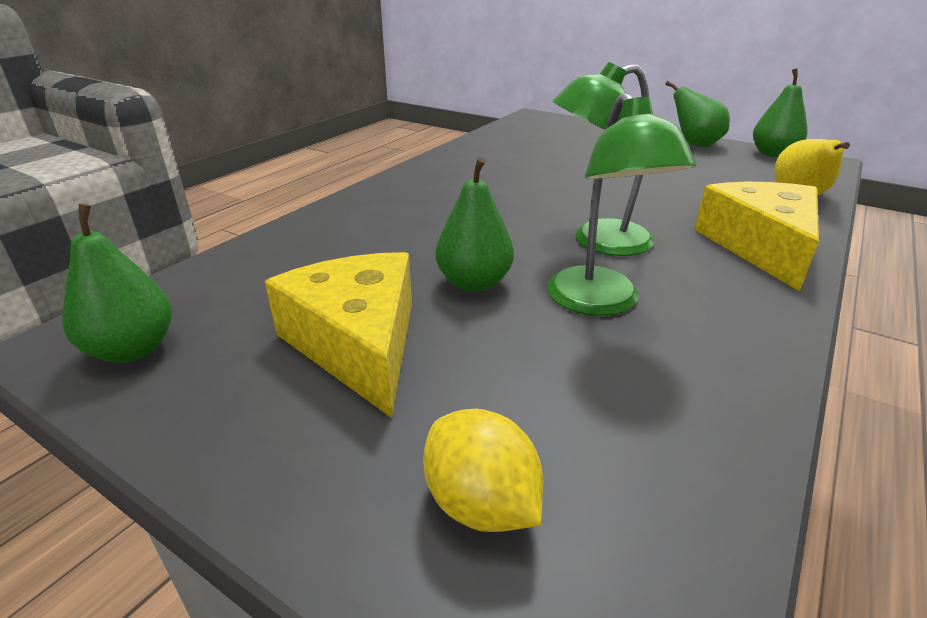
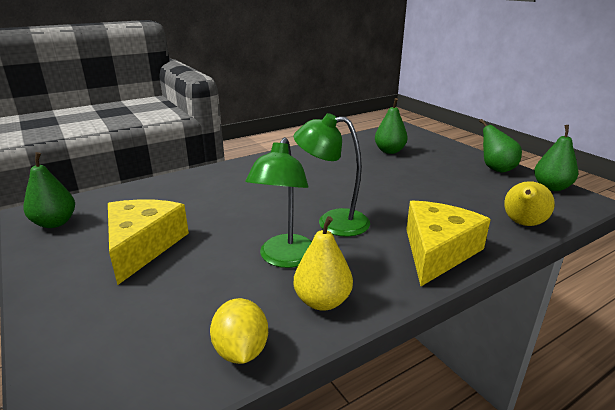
camera: 25 degrees right, 5 degrees down
yellow lemon [423,408,543,532] -> yellow lemon moved to [210,298,268,364]
green pear [436,157,514,292] -> green pear moved to [375,98,408,154]
none -> yellow pear [294,216,353,311]

